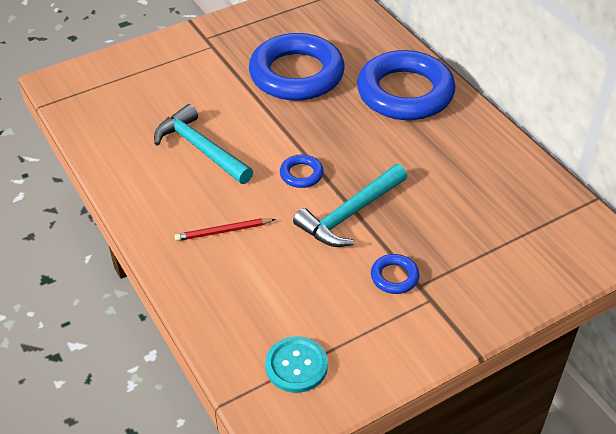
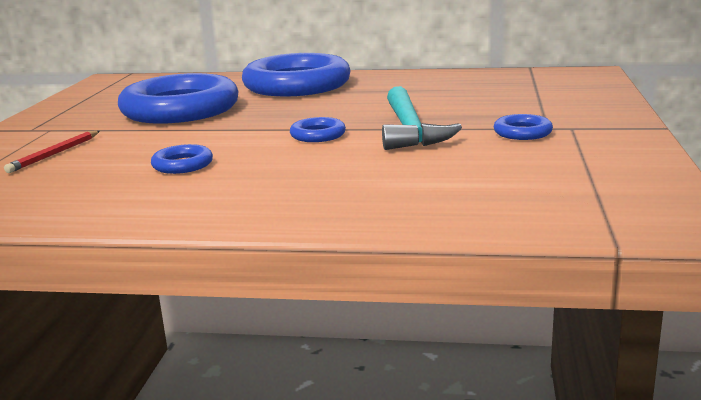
camera: 50 degrees left, 25 degrees down
turquoise hammer [154,104,253,184] -> blue ring [151,144,213,174]
red pencil [174,218,276,241] -> red pencil moved to [4,131,100,173]
turquoise button [265,336,328,393] -> none

